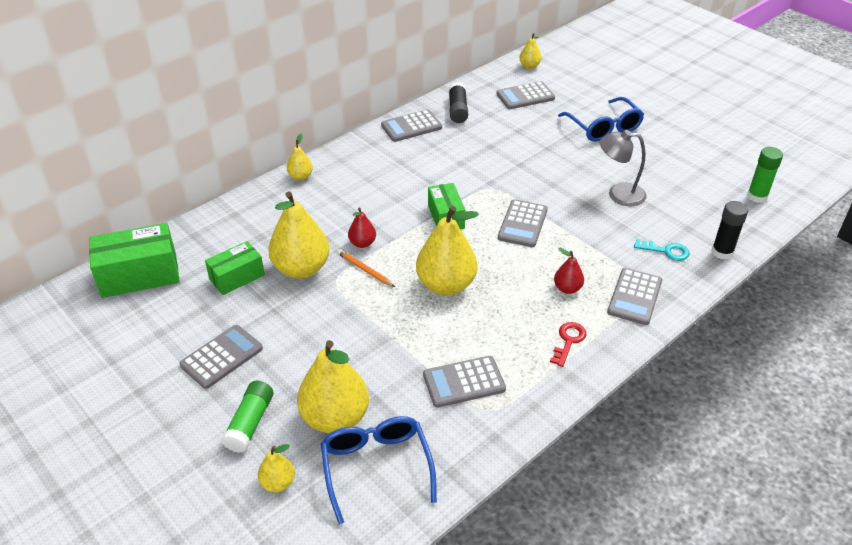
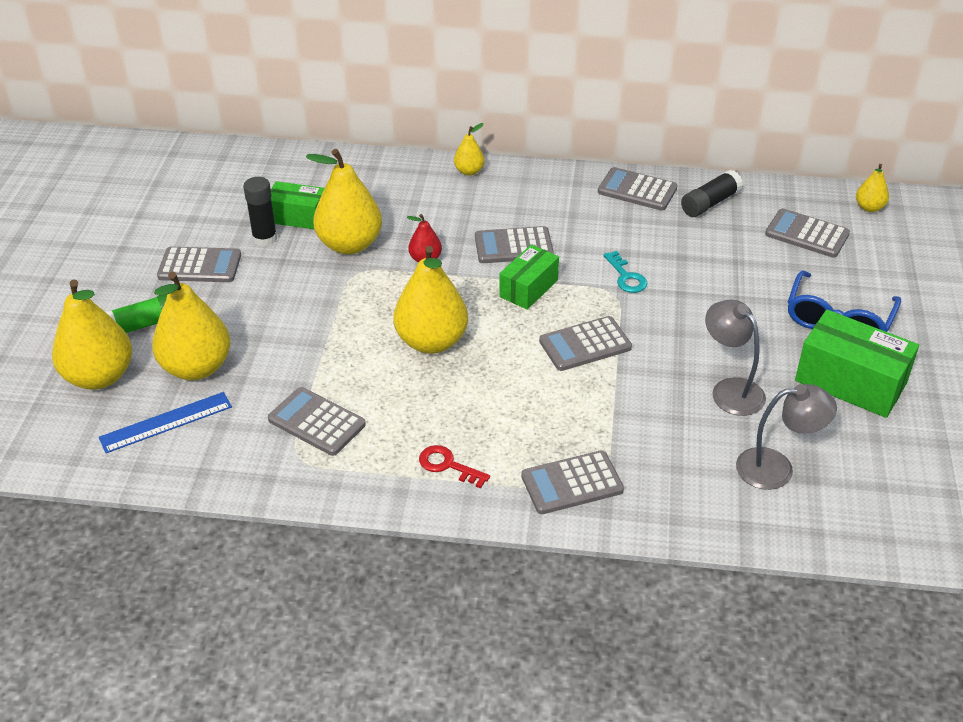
camera: 50 degrees right, 0 degrees up
green box [89,223,180,298] -> green box moved to [795,310,919,418]
yellow pear [258,444,295,492] -> yellow pear [52,279,132,390], size x2.05
blue glasses [321,416,437,524] -> blue ruler [99,392,232,453]
orange pencil [337,249,395,287] -> none
red key [550,322,587,367] -> red key turned 135 degrees counterclockwise [419,445,490,488]
red pear [554,248,584,294] -> none
turquoise key [634,239,690,261] -> turquoise key moved to [604,251,647,293]
black glue stick [712,201,748,260] -> black glue stick moved to [243,177,277,246]
green glue stick [747,147,783,203] -> none
none -> grey calculator [475,226,554,263]
none -> grey lamp [736,384,837,490]

